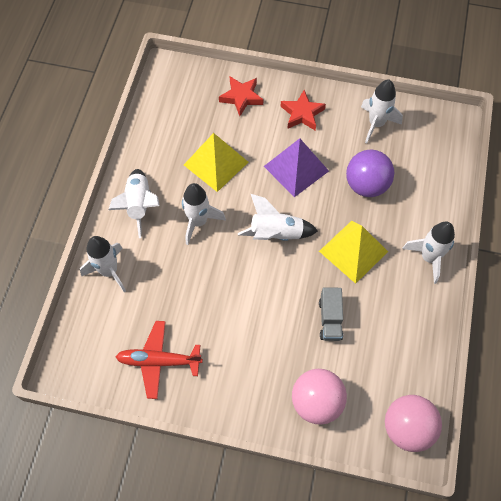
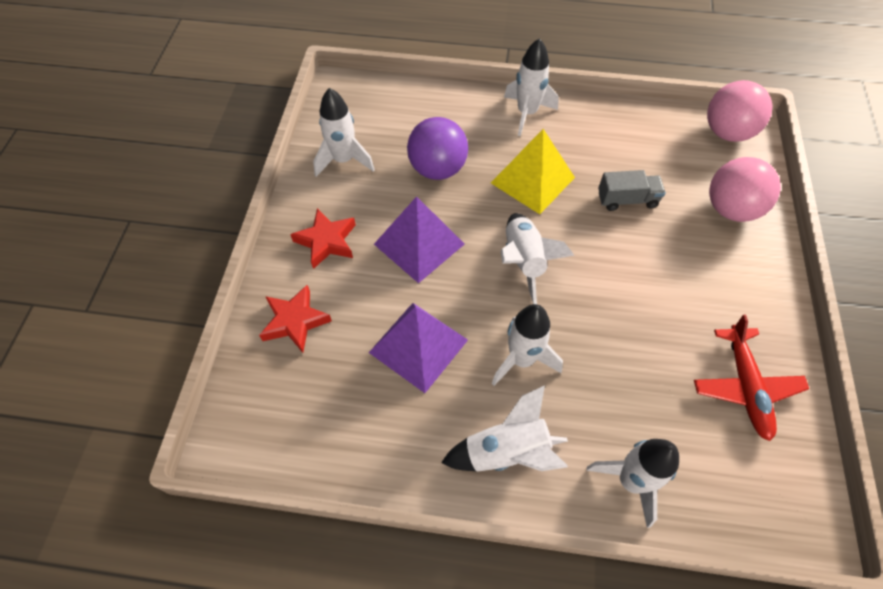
camera: 95 degrees left, 5 degrees down
yellow pyramid [184,133,248,192] -> purple pyramid [369,303,468,393]

